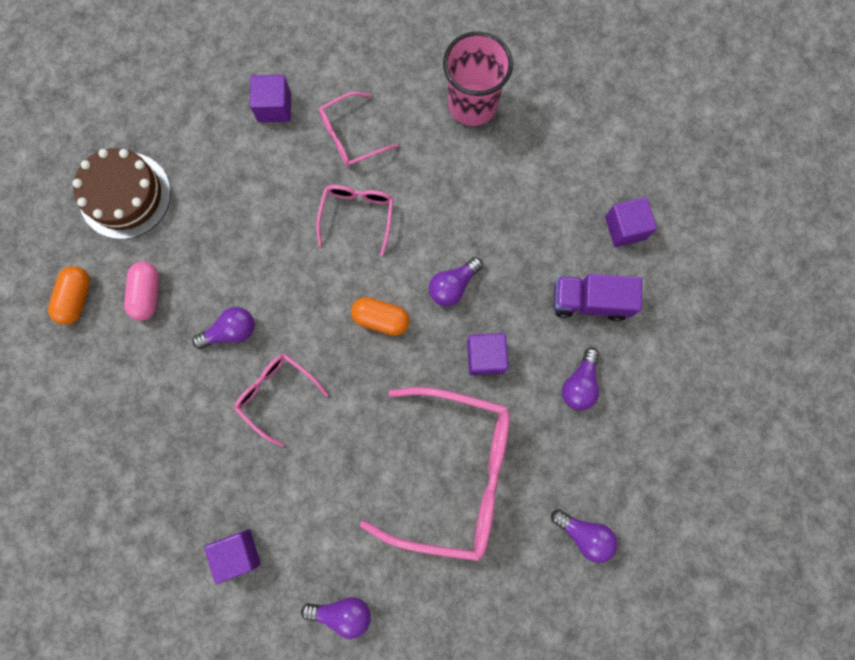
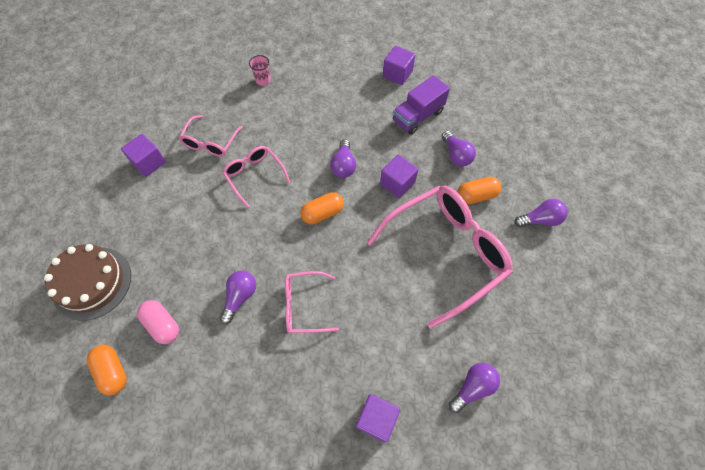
camera: 45 degrees left, 15 degrees down
pink cup [443,31,513,126] -> pink cup [249,55,271,86], size x0.45
none -> orange capsule [457,177,501,205]

